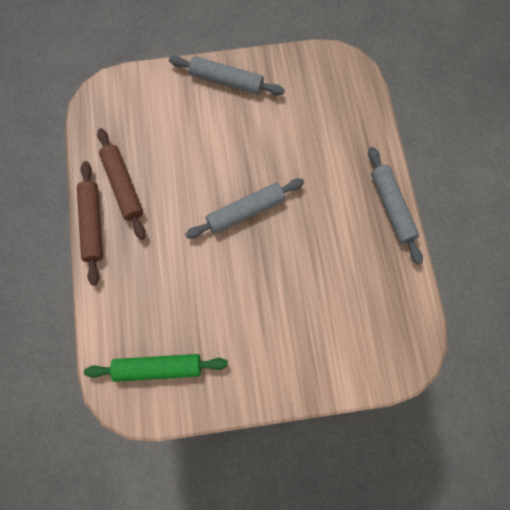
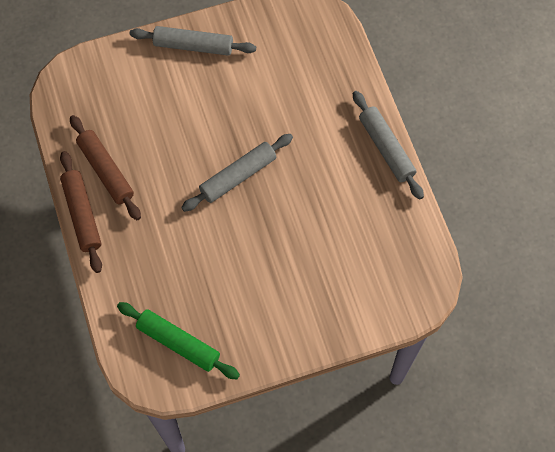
camera: 10 degrees left, 5 degrees down
green rolling pin [84,354,228,382] -> green rolling pin turned 45 degrees clockwise [117,302,240,379]

